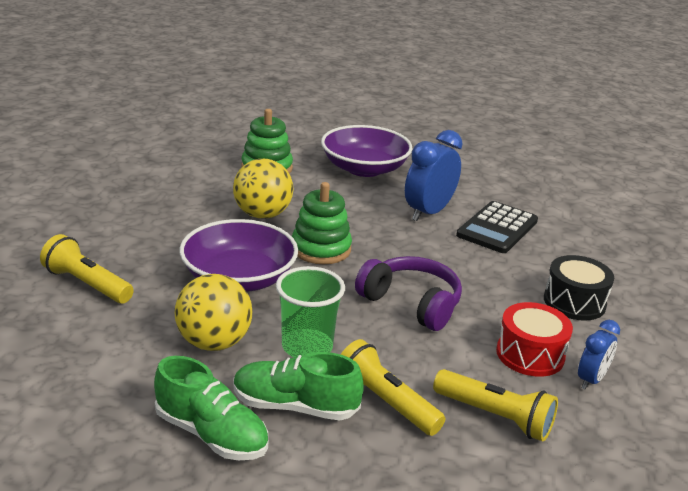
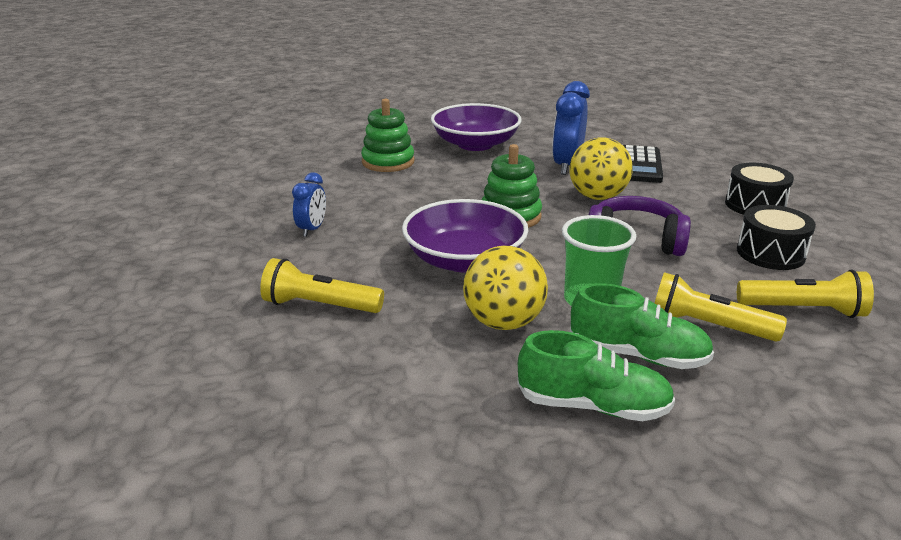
camera: 20 degrees left, 0 degrees up
yellow ball [233,159,293,219] -> yellow ball moved to [569,137,633,200]
green shoe [234,352,364,420] -> green shoe turned 150 degrees counterclockwise [570,283,714,369]
red drum [496,302,573,377] -> black drum [737,205,816,270]
blue clock [578,320,620,390] -> blue clock moved to [292,172,326,237]

